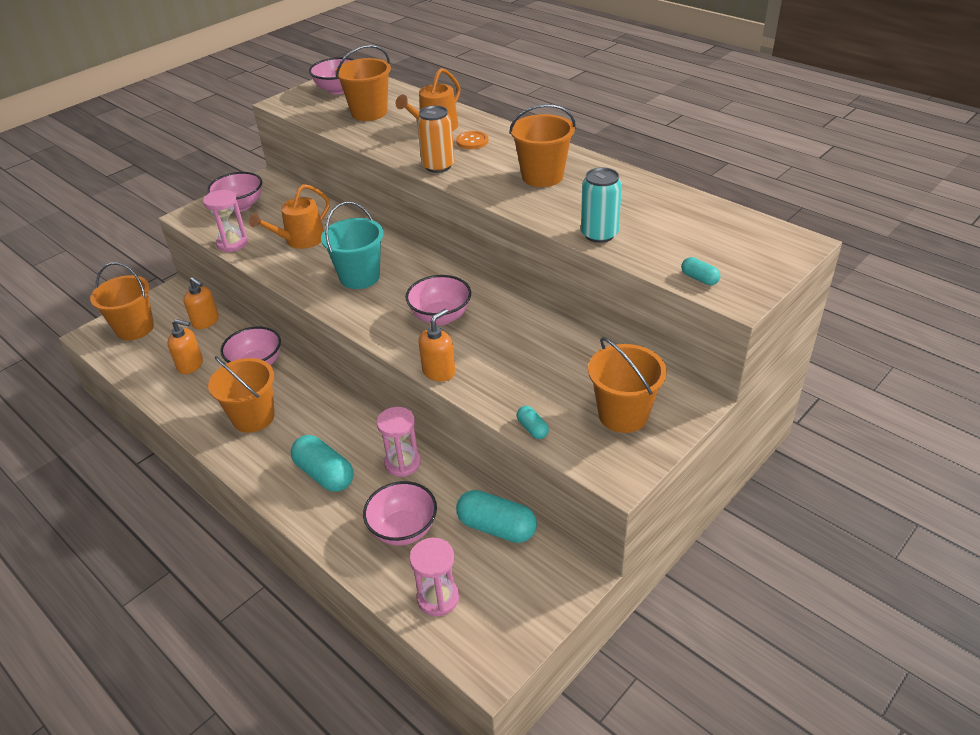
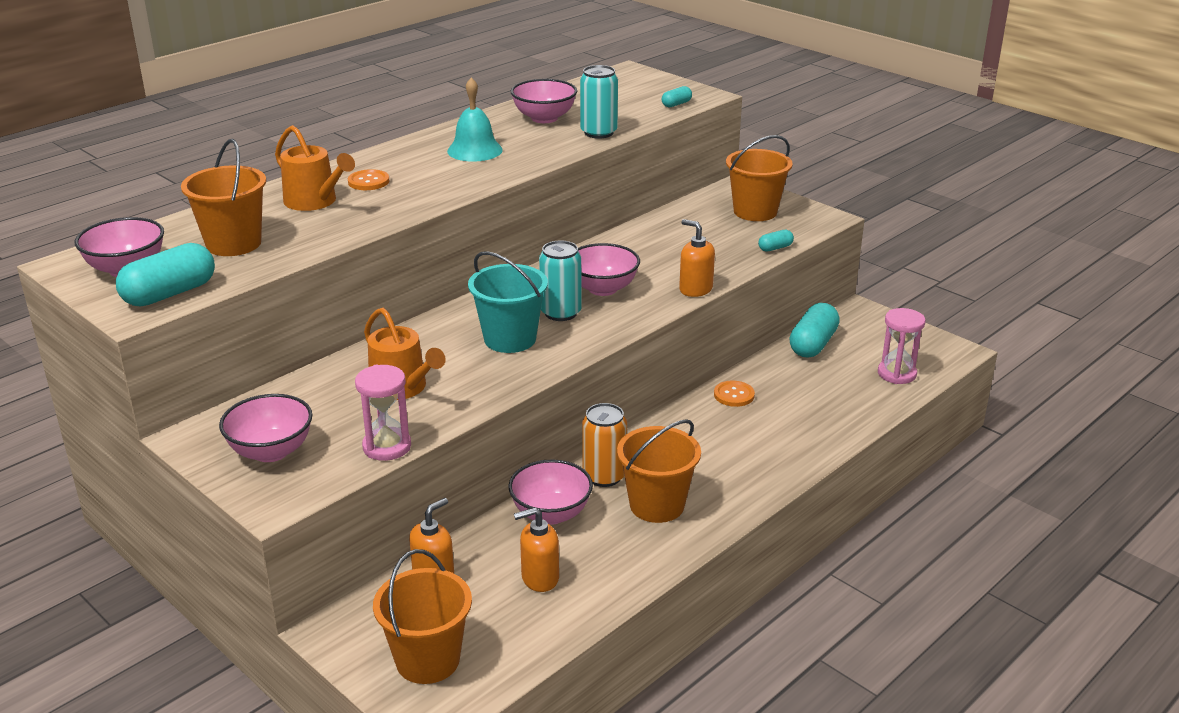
camera: 90 degrees left, 10 degrees down
orange soap dispenser [167,319,203,374] -> orange soap dispenser turned 120 degrees counterclockwise [514,507,559,592]
turquoise capsule [291,435,354,492] -> turquoise capsule moved to [116,243,215,307]
pink bowl [363,481,437,546] -> pink bowl moved to [511,79,577,123]
pink hourglass [376,407,421,477] -> orange button [714,381,755,407]
orange can [417,105,455,173] -> orange can moved to [582,403,627,487]
orange bucket [509,104,576,187] -> turquoise bell [447,77,503,162]
none -> turquoise can [539,241,582,321]

